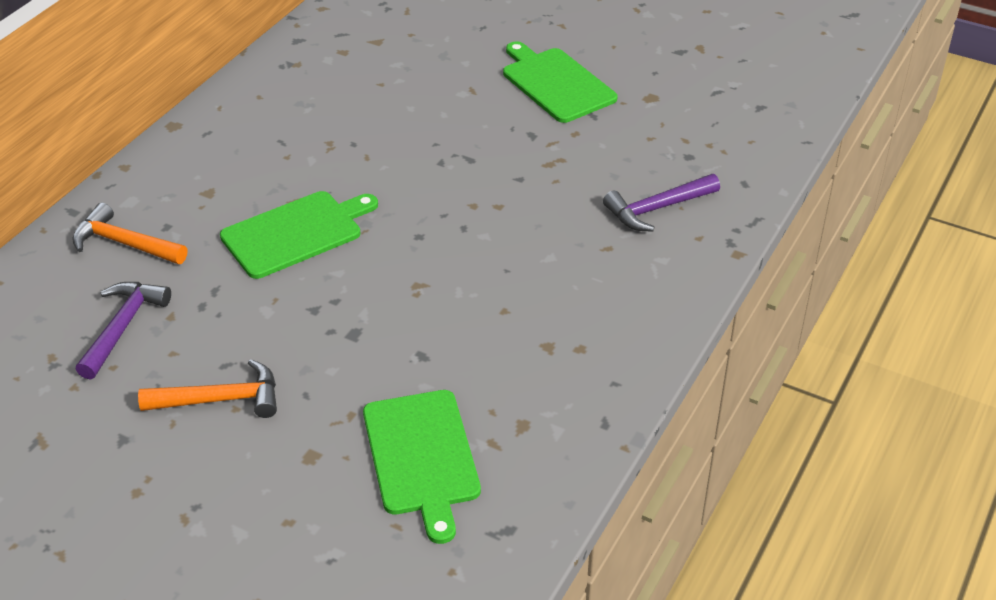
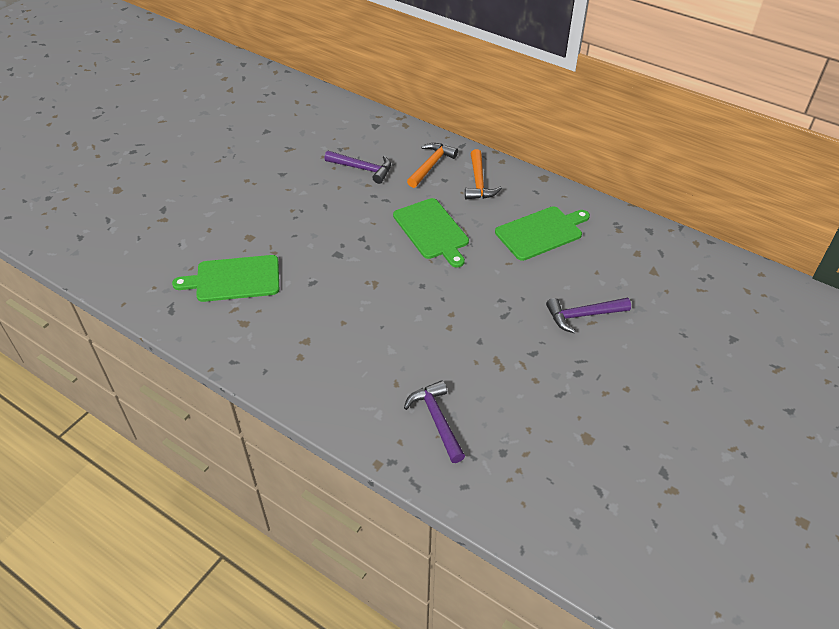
camera: 95 degrees right, 5 degrees up
orange hammer [138,359,277,418] -> orange hammer moved to [465,149,502,199]
green cutting board [503,41,618,123] -> green cutting board moved to [495,206,590,261]
none -> purple hammer [546,298,631,333]

